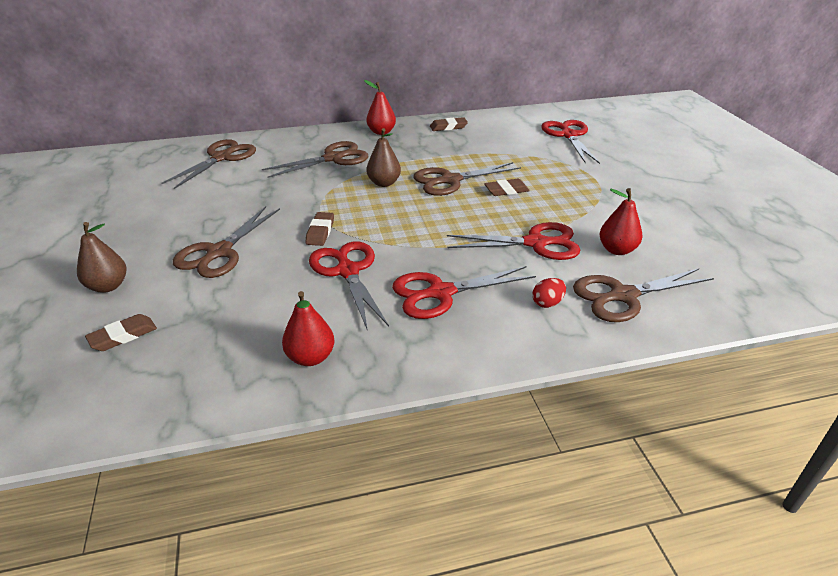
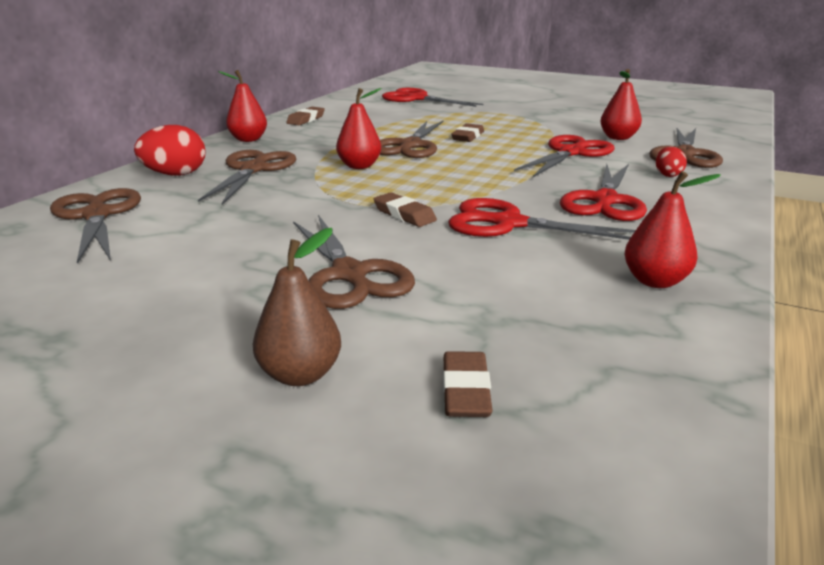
camera: 50 degrees left, 10 degrees down
brown pear [366,128,401,187] -> red pear [336,88,382,169]
none -> red egg [134,125,206,175]

